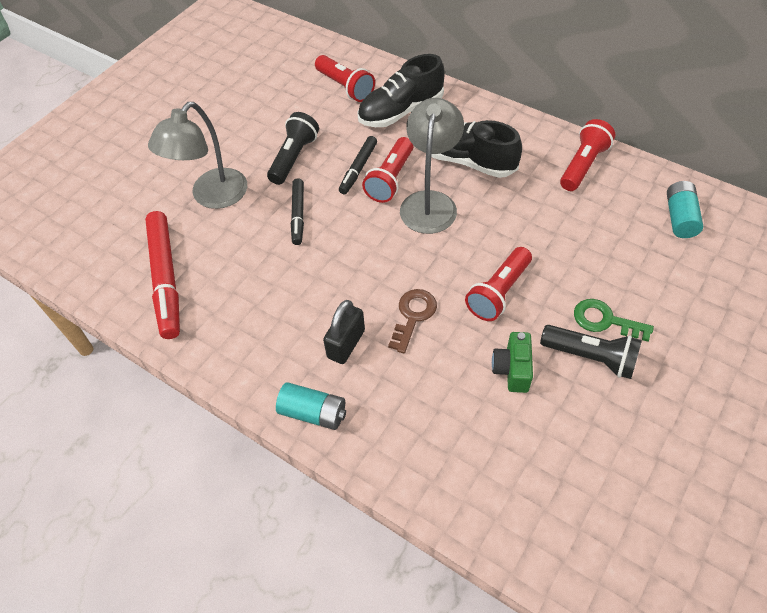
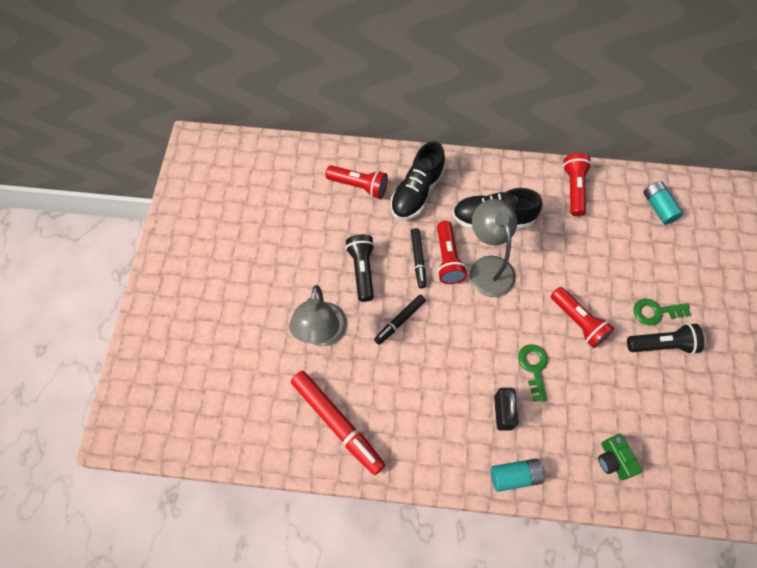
camera: 30 degrees left, 10 degrees up
black marker [291,178,304,245] -> black marker turned 75 degrees clockwise [374,295,426,345]
brown key [388,289,437,353] -> green key [518,344,548,402]
red flashlight [465,247,532,321] -> red flashlight turned 45 degrees counterclockwise [551,287,615,348]
green camera [492,332,533,393] -> green camera moved to [598,434,642,480]

